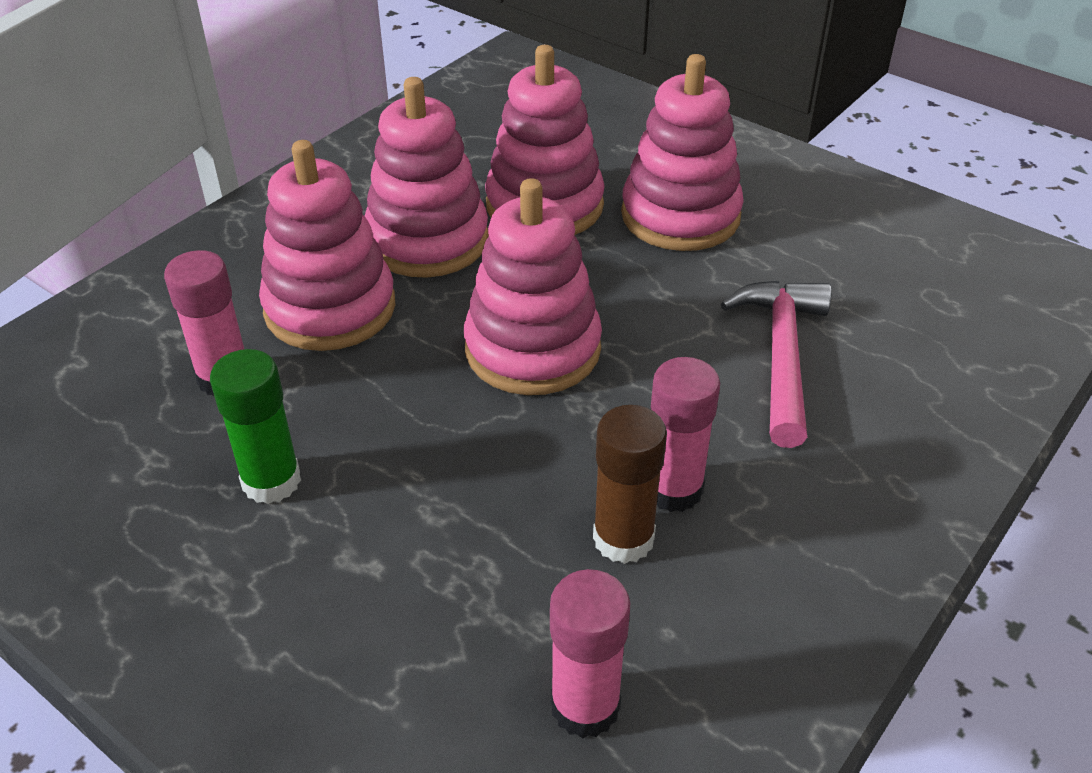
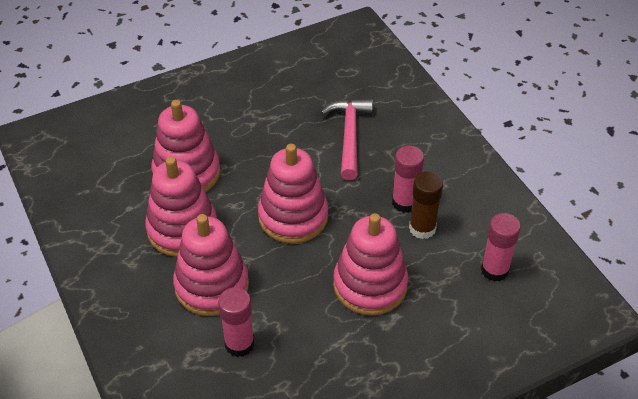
camera: 65 degrees left, 5 degrees up
green glue stick [210,349,301,504] -> none
pink stacking toy [621,54,744,251] -> pink stacking toy moved to [333,213,408,316]
pink hammer [721,281,832,448] -> pink hammer turned 60 degrees clockwise [321,99,373,180]

